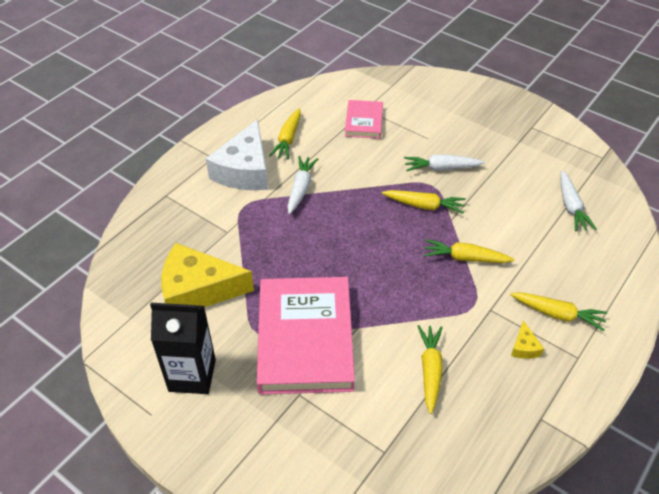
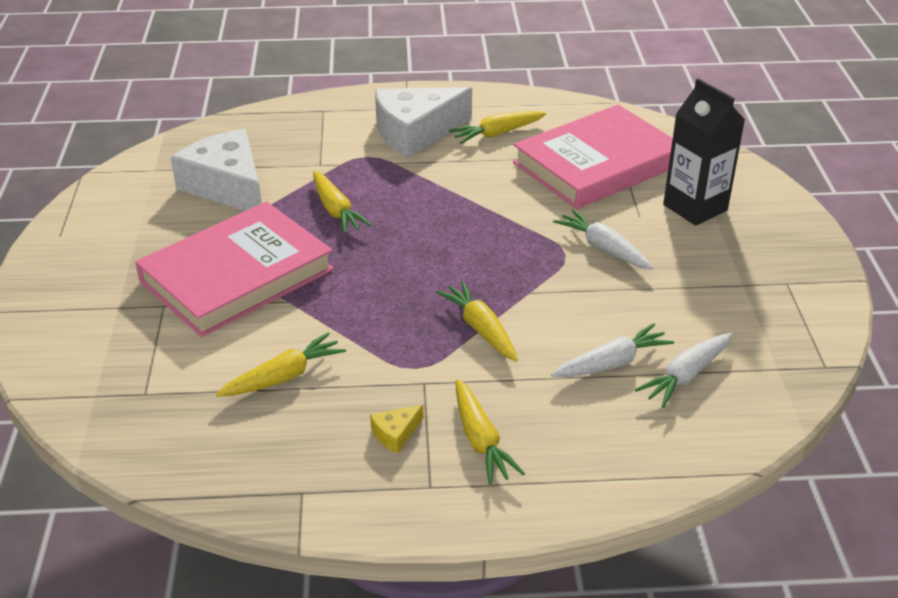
camera: 50 degrees right, 10 degrees down
black carton [150,303,216,394] -> black carton moved to [663,79,745,226]
yellow cheese [162,243,254,307] -> white cheese [170,129,262,211]
white carrot [287,156,318,214] -> white carrot moved to [551,323,674,377]
pink book [345,100,383,139] -> pink book [513,105,673,209], size x1.99
yellow carrot [382,190,466,214] -> yellow carrot moved to [313,171,372,234]

